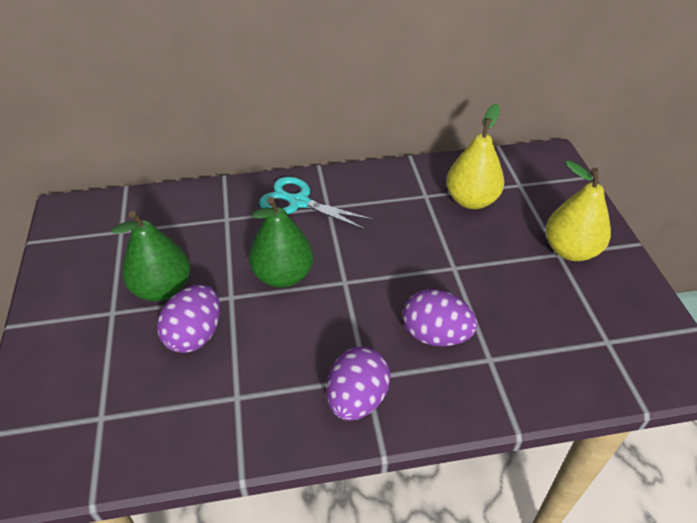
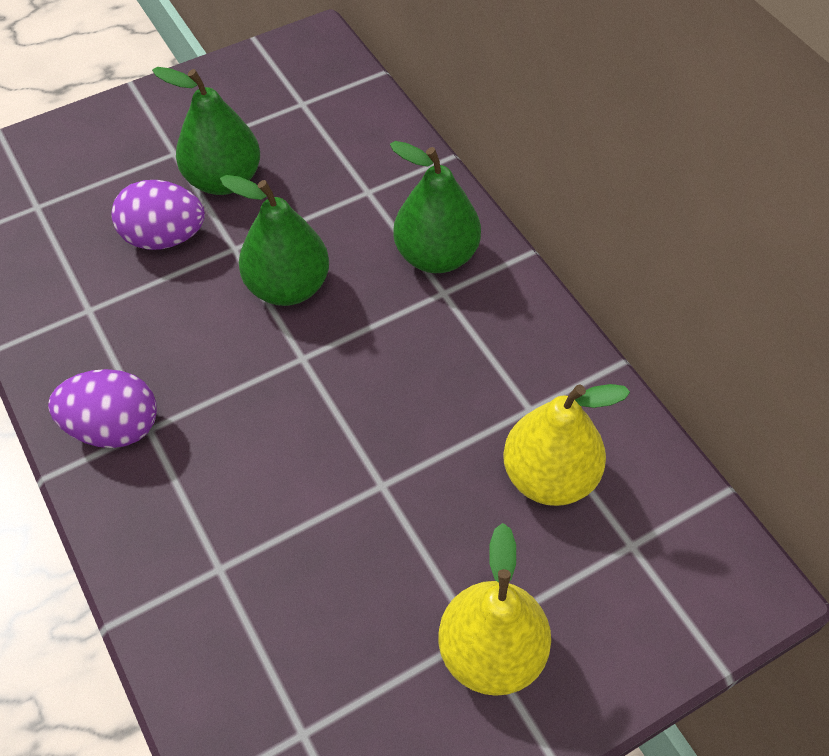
camera: 70 degrees right, 10 degrees up
turquoise scissors [259,177,375,231] -> green pear [390,141,481,273]
purple egg [403,289,477,346] -> none

